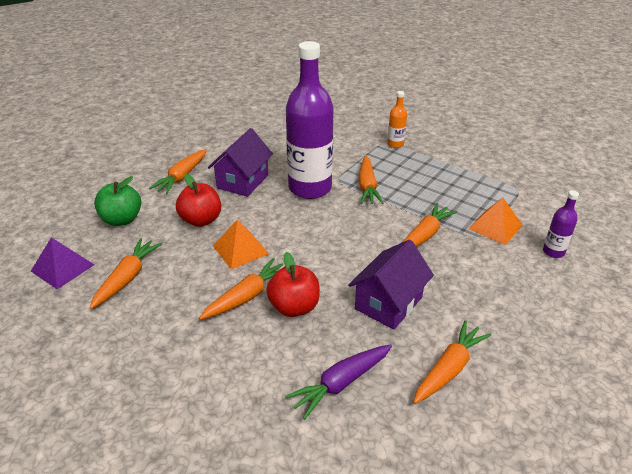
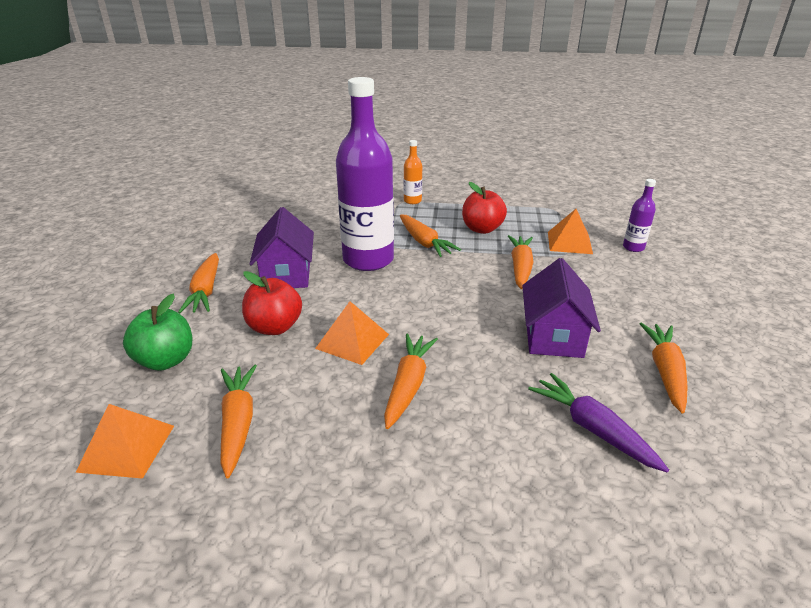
camera: 30 degrees left, 5 degrees down
purple pyramid [31,237,94,289] -> orange pyramid [75,404,174,479]
red apple [266,252,320,317] -> red apple moved to [462,182,507,234]
purple carrot [285,344,392,419] -> purple carrot turned 120 degrees clockwise [528,373,669,472]

